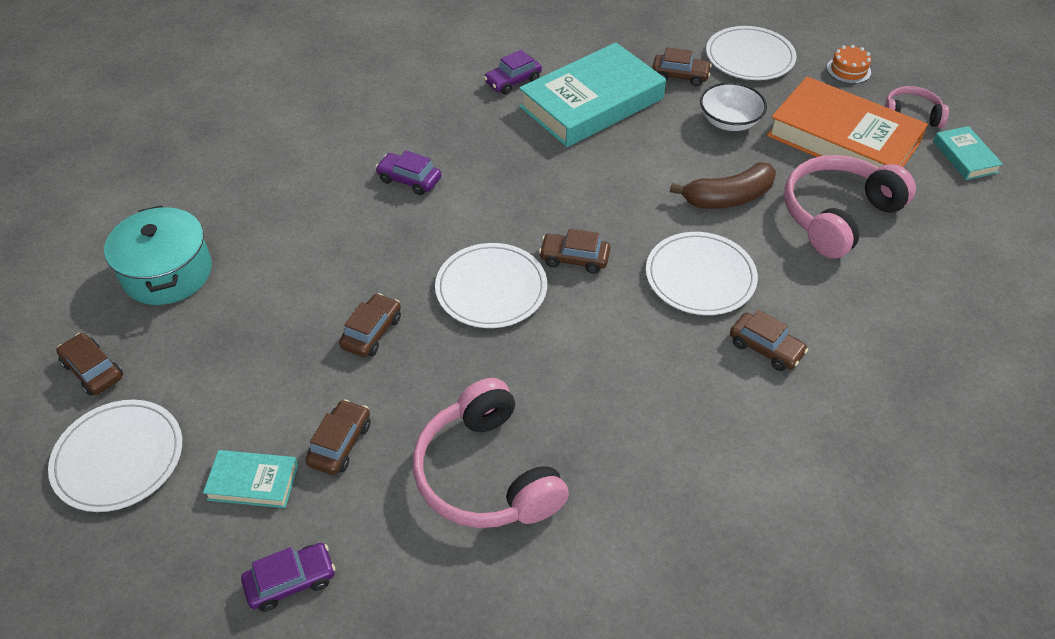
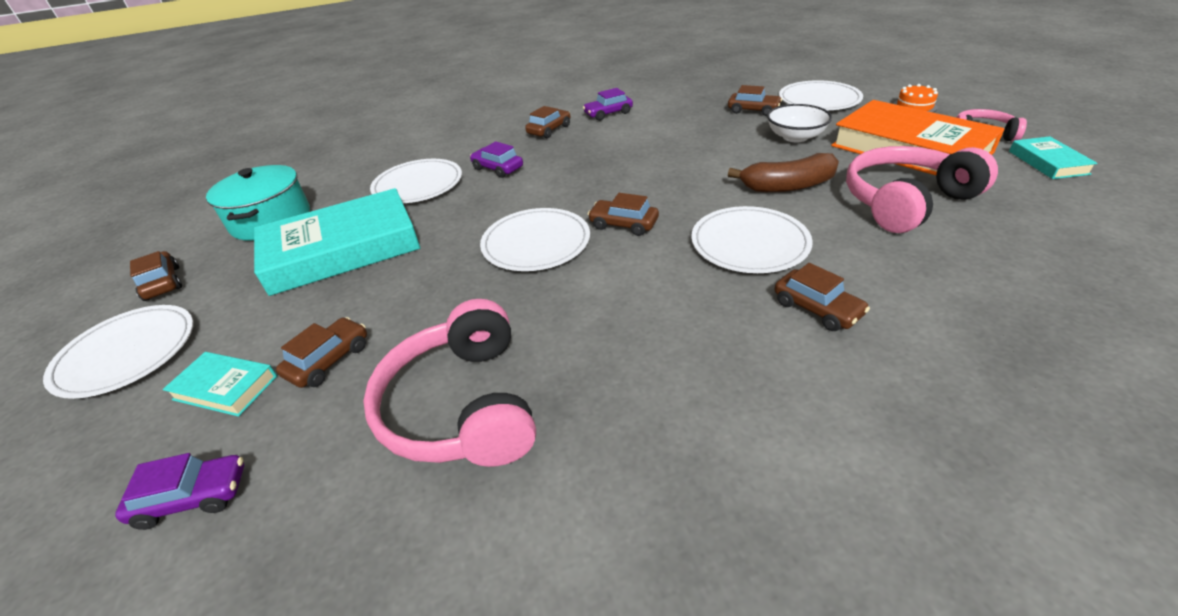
camera: 15 degrees right, 10 degrees down
brown car [339,293,401,357] -> brown car moved to [525,106,570,138]
turquoise book [519,42,666,147] -> turquoise book moved to [254,188,420,296]
none -> white plate [370,159,462,203]

